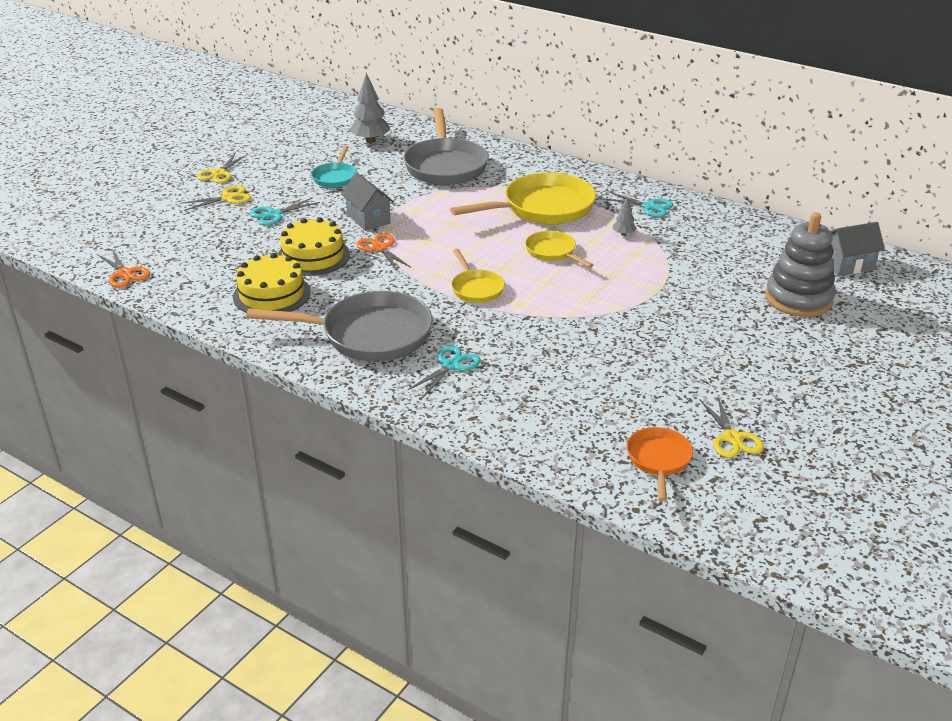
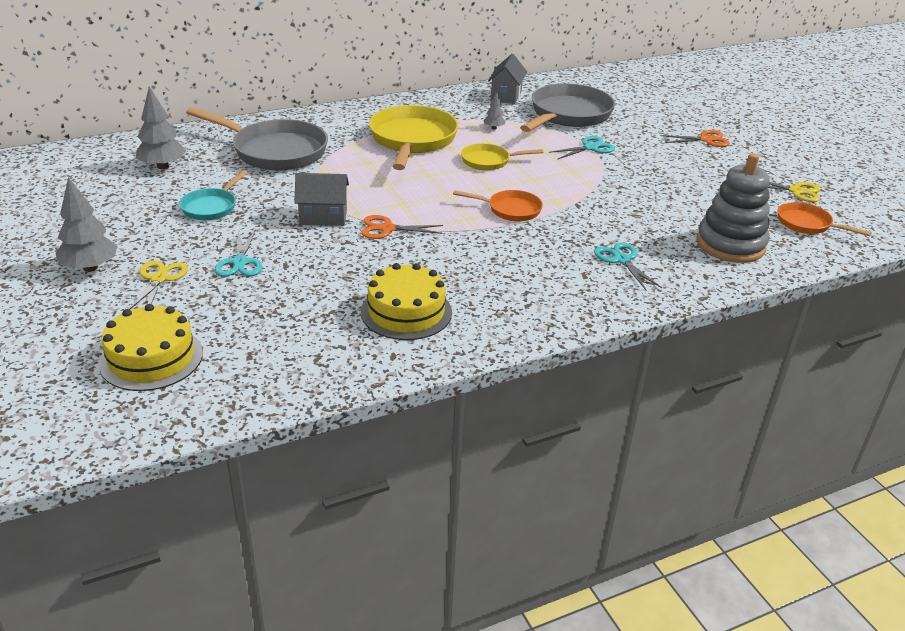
camera: 60 degrees left, 0 degrees up
orange scissors [97,249,150,287] -> orange scissors moved to [661,130,730,147]
yellow scissors [197,154,247,183] -> grey tree [55,177,118,272]
grey pan [246,291,433,362] -> grey pan moved to [520,83,615,132]
yellow cake [277,217,350,276] -> yellow cake moved to [99,304,203,391]
turquoise pan [311,146,357,188] -> turquoise pan turned 75 degrees clockwise [179,170,248,220]
yellow pan [451,249,505,303] -> orange pan [453,190,543,221]
turquoise scissors [603,192,673,217] -> turquoise scissors moved to [549,136,615,159]
grey stacking toy [765,212,835,317] -> grey stacking toy moved to [697,153,770,263]
grey house [831,222,885,276] -> grey house moved to [488,54,527,104]

